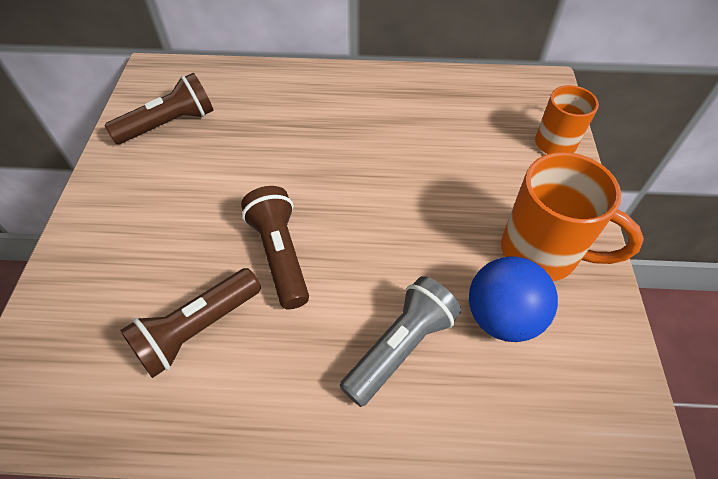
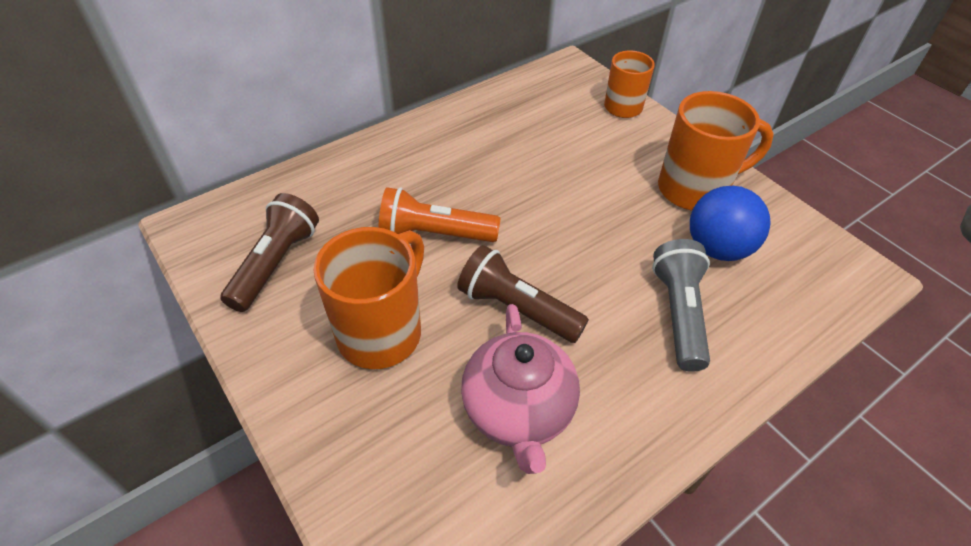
camera: 40 degrees left, 5 degrees down
brown flashlight [120,268,261,378] -> pink teapot [461,304,580,474]
none -> orange mug [313,227,424,369]
none -> orange flashlight [379,187,500,242]

